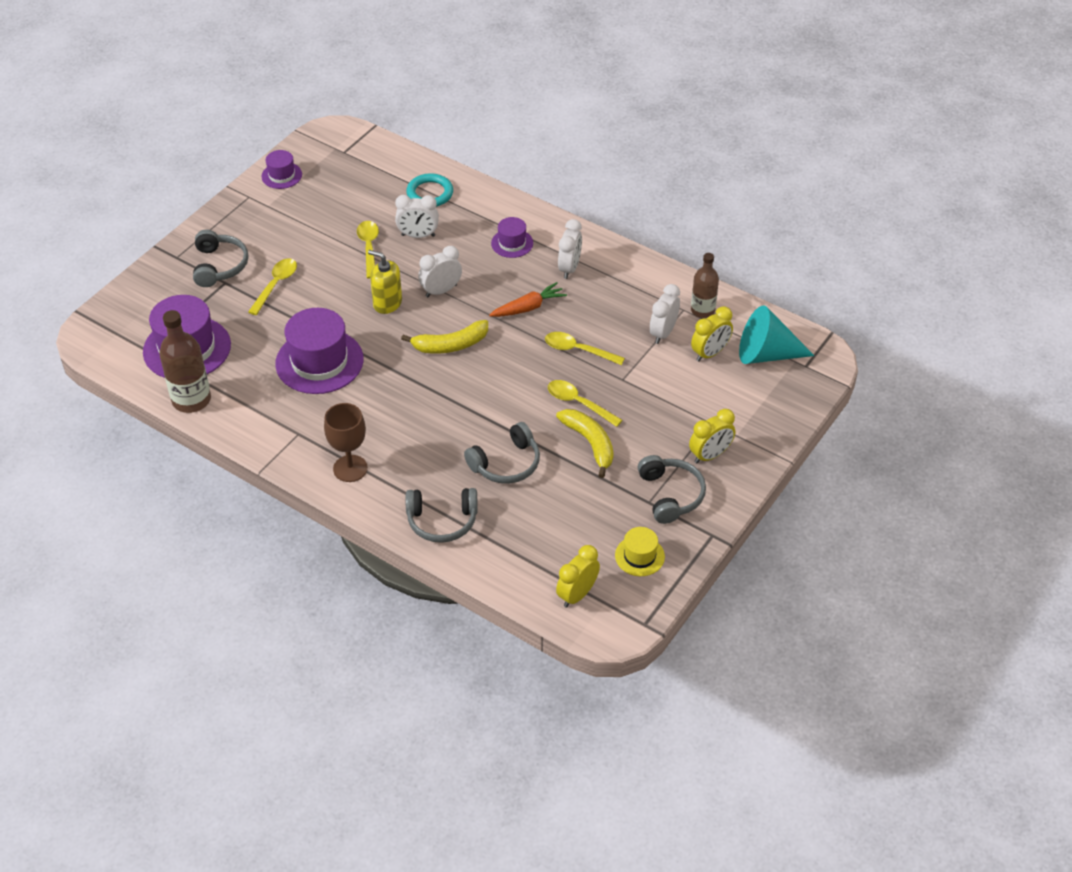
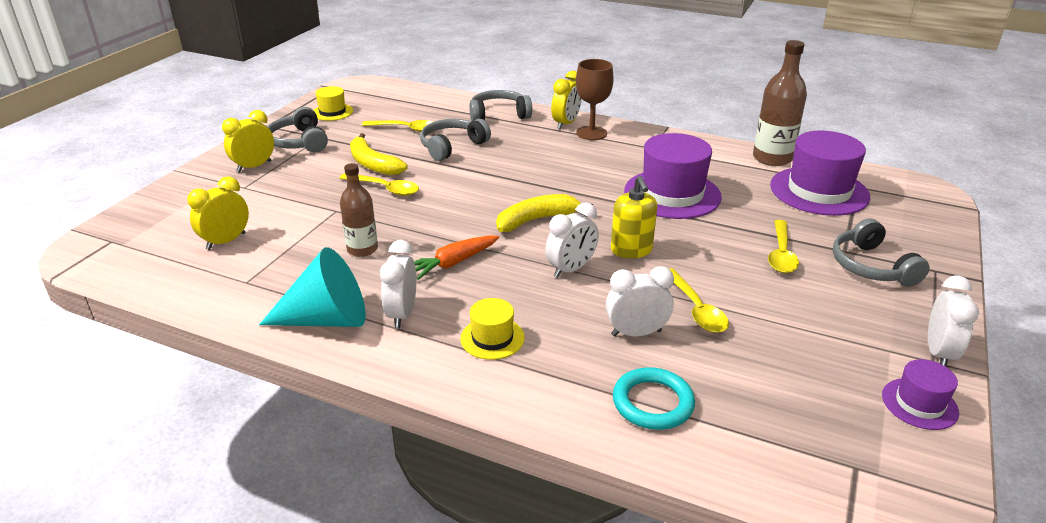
camera: 170 degrees right, 15 degrees down
yellow soap dispenser [368,250,402,314] -> yellow soap dispenser turned 60 degrees clockwise [611,176,657,259]
purple hat [491,217,533,258] -> yellow hat [460,298,525,360]
yellow spoon [545,332,625,365] -> yellow spoon moved to [362,120,434,132]
yellow clock [556,545,600,608] -> yellow clock moved to [551,71,582,130]
white clock [650,284,680,344] -> white clock moved to [928,276,979,367]
brown bottle [691,253,719,318] -> brown bottle moved to [340,163,378,257]
turquoise cone [739,305,815,364] -> turquoise cone moved to [259,247,366,327]

